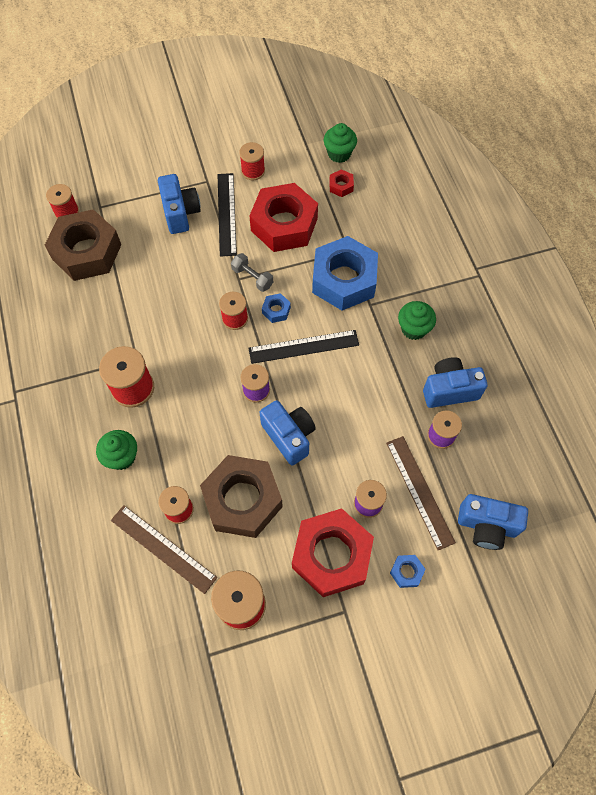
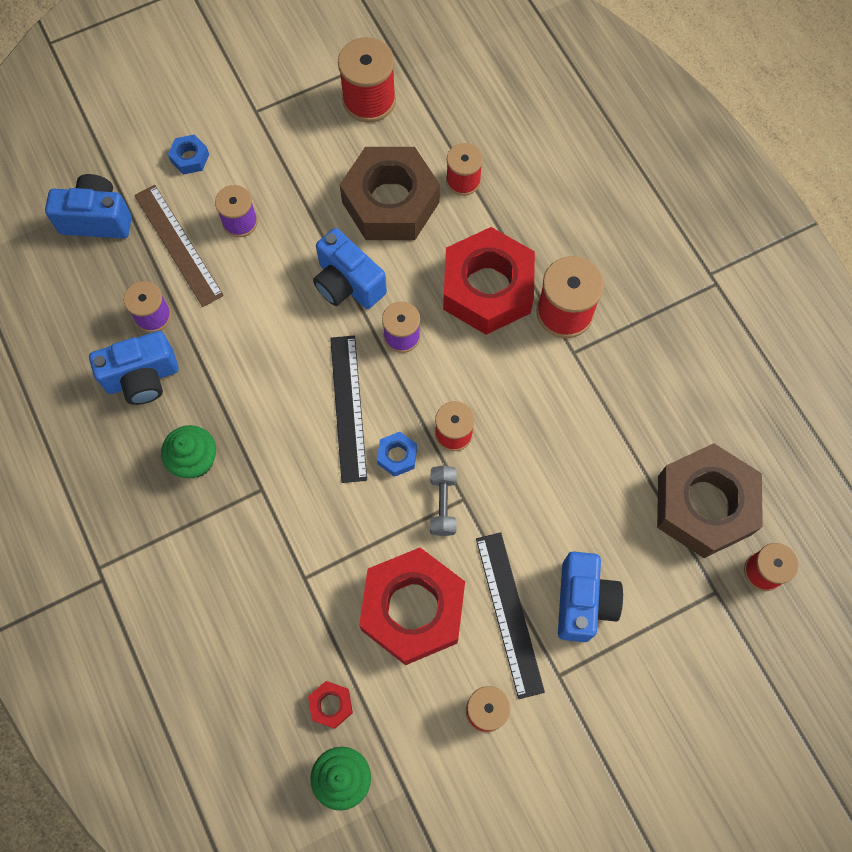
camera: 170 degrees right, 5 degrees up
green cupcake [96,430,137,470] -> none
brown ruler [111,505,217,594] -> none
blue camera [158,174,201,234] -> blue camera turned 150 degrees counterclockwise [558,551,623,642]
grey dumbbell [231,253,273,292] -> grey dumbbell turned 60 degrees clockwise [430,465,457,536]
black ruler [248,330,359,364] -> black ruler turned 75 degrees counterclockwise [330,335,367,483]
red nut [292,508,374,597] -> red nut moved to [443,227,535,335]
blue nut [312,236,378,311] -> none

